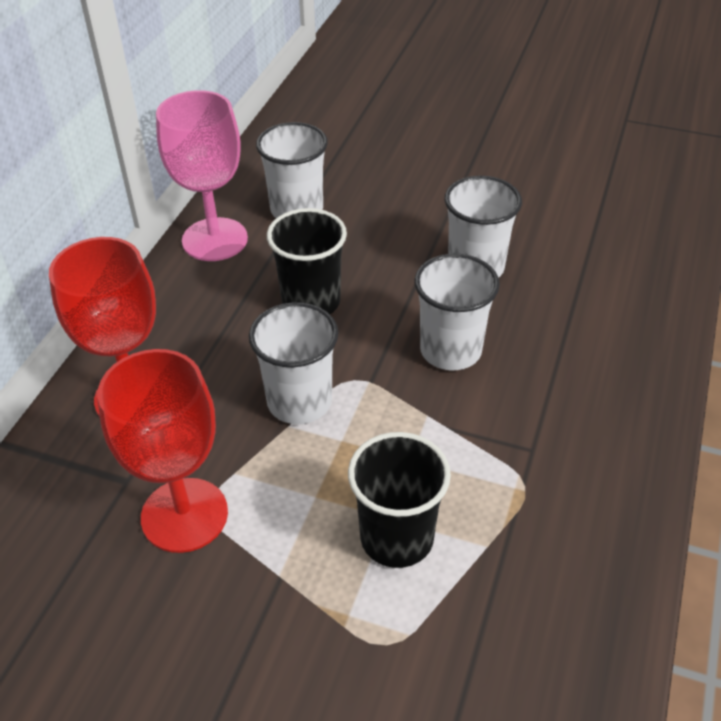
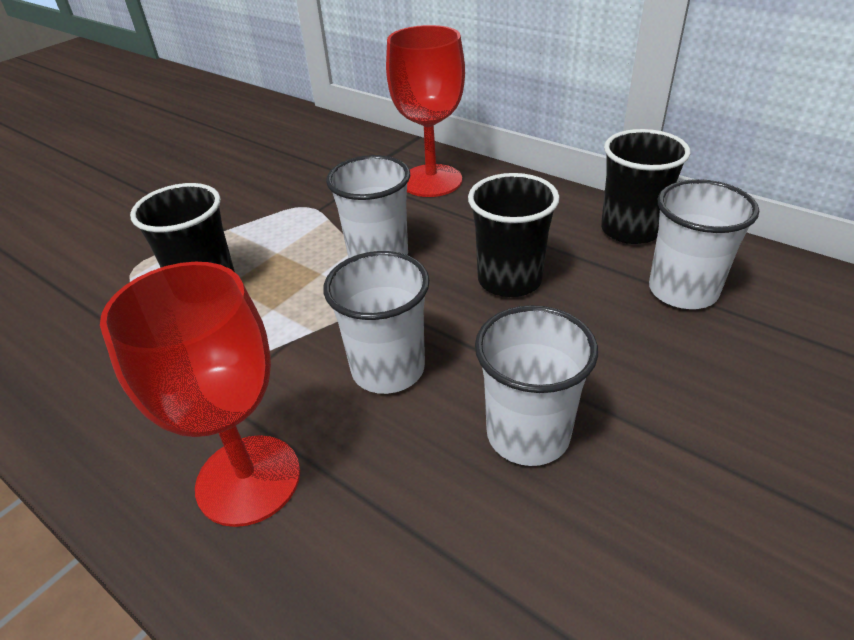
camera: 110 degrees right, 5 degrees down
red goblet [98,349,228,553] -> red goblet moved to [100,262,300,527]
pink goblet [156,90,248,261] -> black cup [601,129,690,244]

